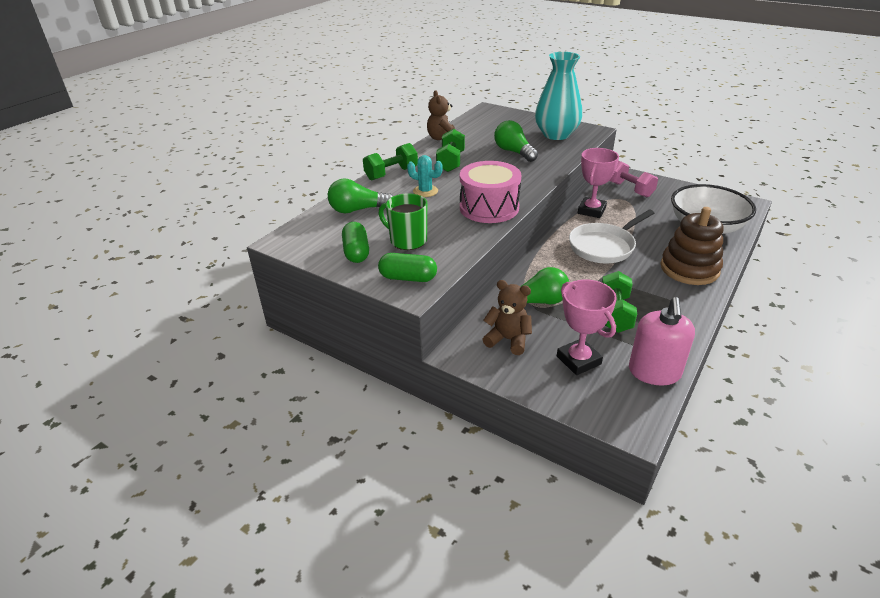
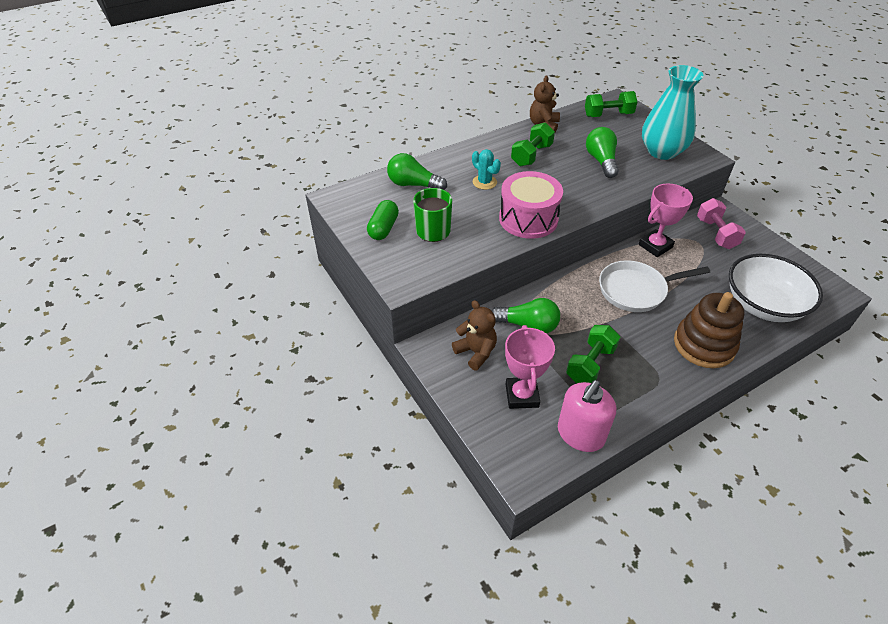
camera: 25 degrees right, 10 degrees up
green dumbbell [363,143,418,180] -> green dumbbell moved to [585,91,637,117]
green capsule [378,253,437,282] -> none

